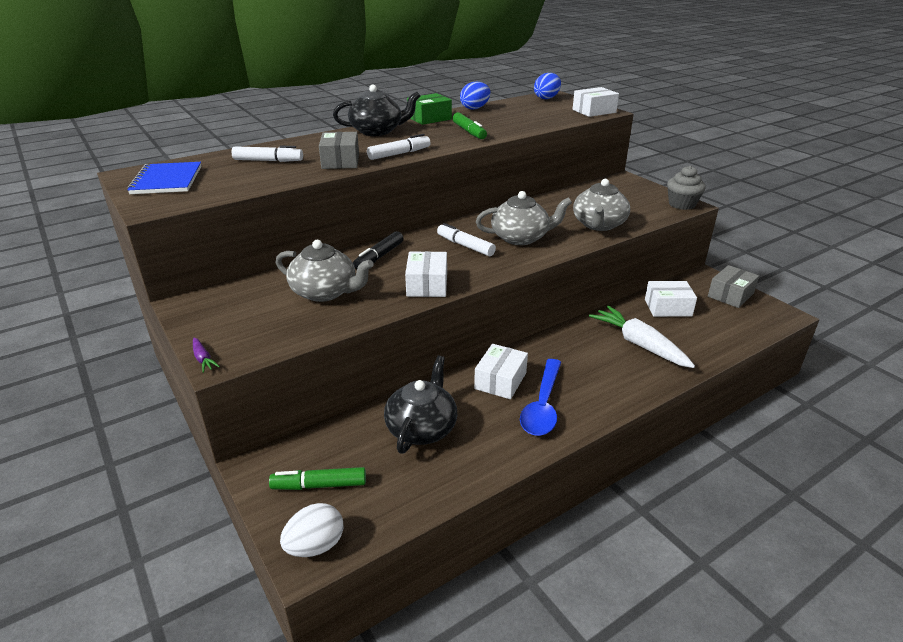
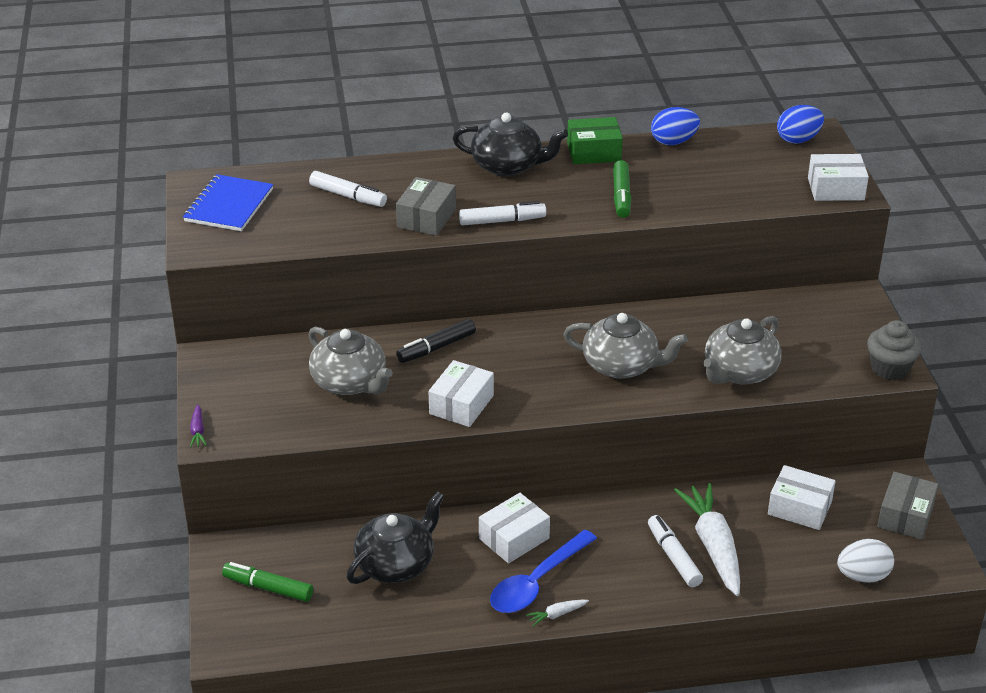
camera: 25 degrees right, 5 degrees up
white egg [280,503,343,557] -> white egg moved to [837,539,894,583]
white marker [437,223,496,256] -> white marker moved to [648,515,703,587]
grey box [708,265,759,308] -> grey box turned 45 degrees counterclockwise [877,472,938,540]
none -> white carrot [526,600,589,627]

